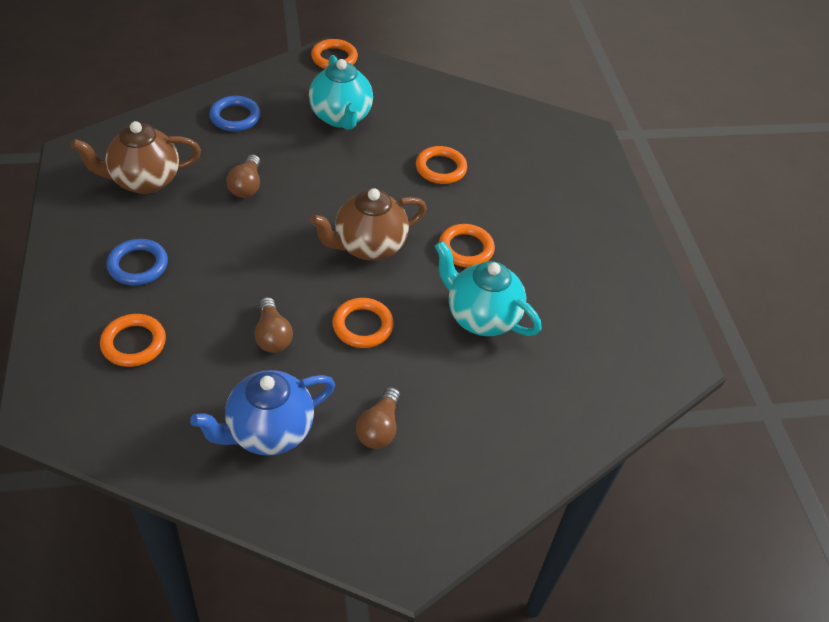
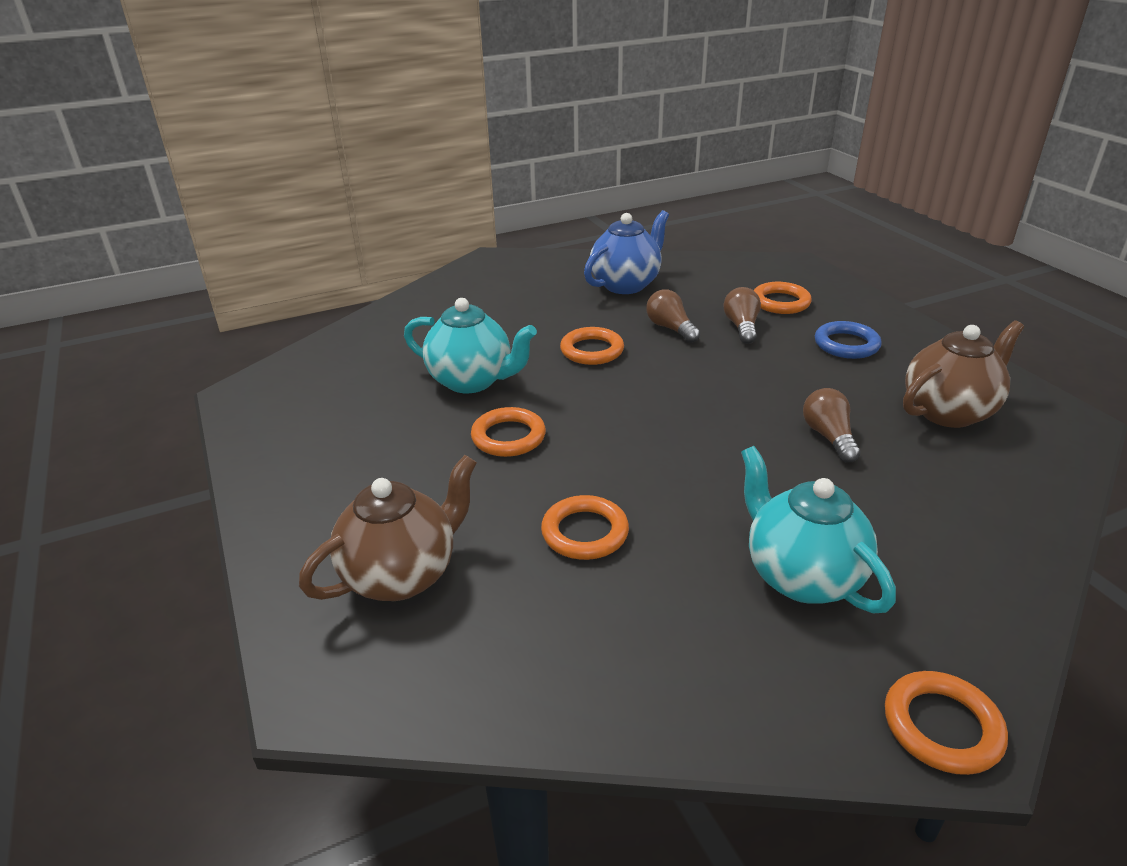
camera: 170 degrees right, 15 degrees down
blue ring [209,96,261,132] -> none
brown teapot [310,188,427,261] -> brown teapot moved to [299,455,477,601]
brown light bulb [356,387,400,449] -> brown light bulb moved to [724,287,761,344]

